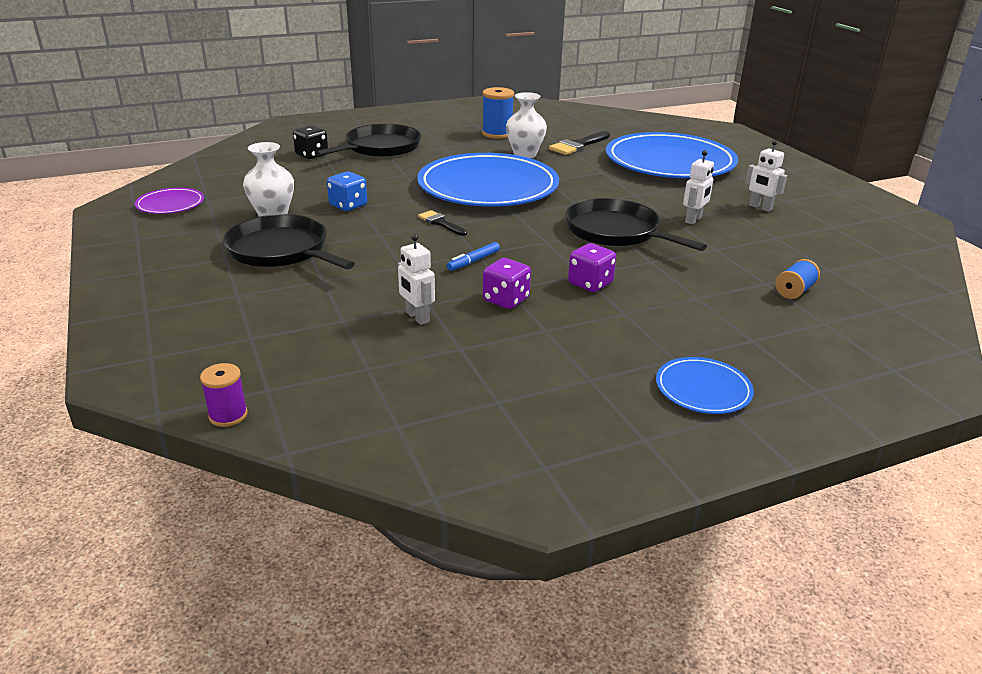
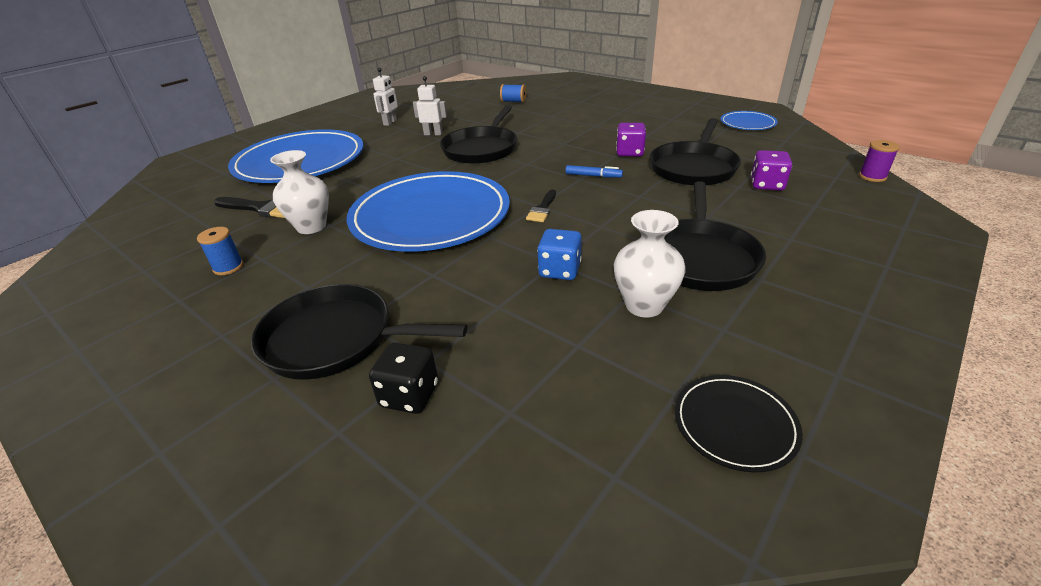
camera: 115 degrees left, 5 degrees up
purple plate [135,188,204,214] -> black plate [675,375,803,472]
white robot [398,234,435,325] -> black pan [650,118,741,186]
blue spool [482,87,514,139] -> blue spool [197,227,243,275], size x0.62
purple dice [568,243,616,292] -> purple dice moved to [751,150,792,191]
blue plate [656,357,754,414] -> blue plate moved to [720,111,778,130]

